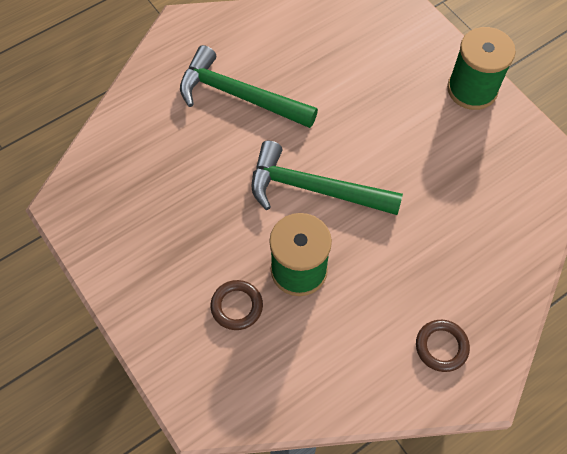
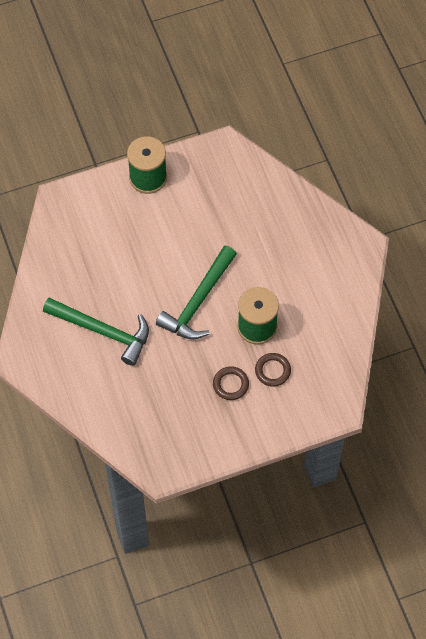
camera: 75 degrees left, 0 degrees up
green hammer [180,45,318,128] -> green hammer turned 105 degrees counterclockwise [43,298,149,366]
brown ring [416,320,470,372] -> brown ring moved to [213,366,249,400]

